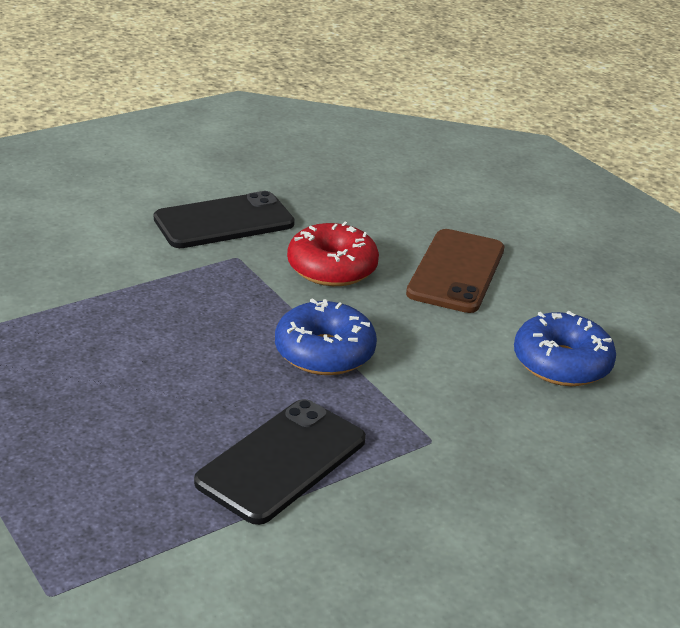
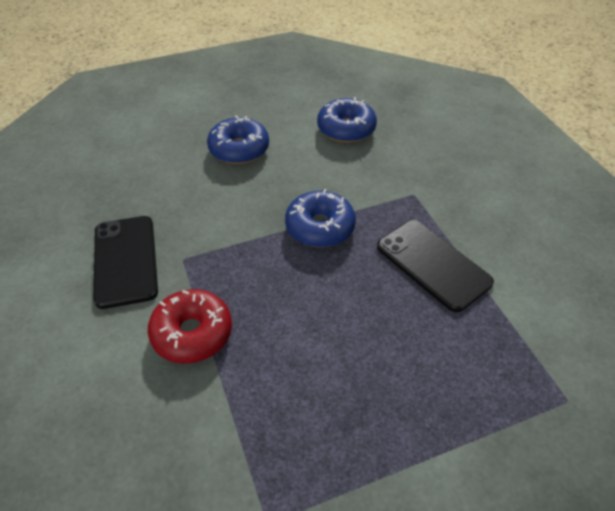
camera: 75 degrees left, 15 degrees up
red donut [287,222,379,286] -> red donut moved to [148,289,232,364]
brown phone [406,229,504,313] -> blue donut [207,115,269,164]

